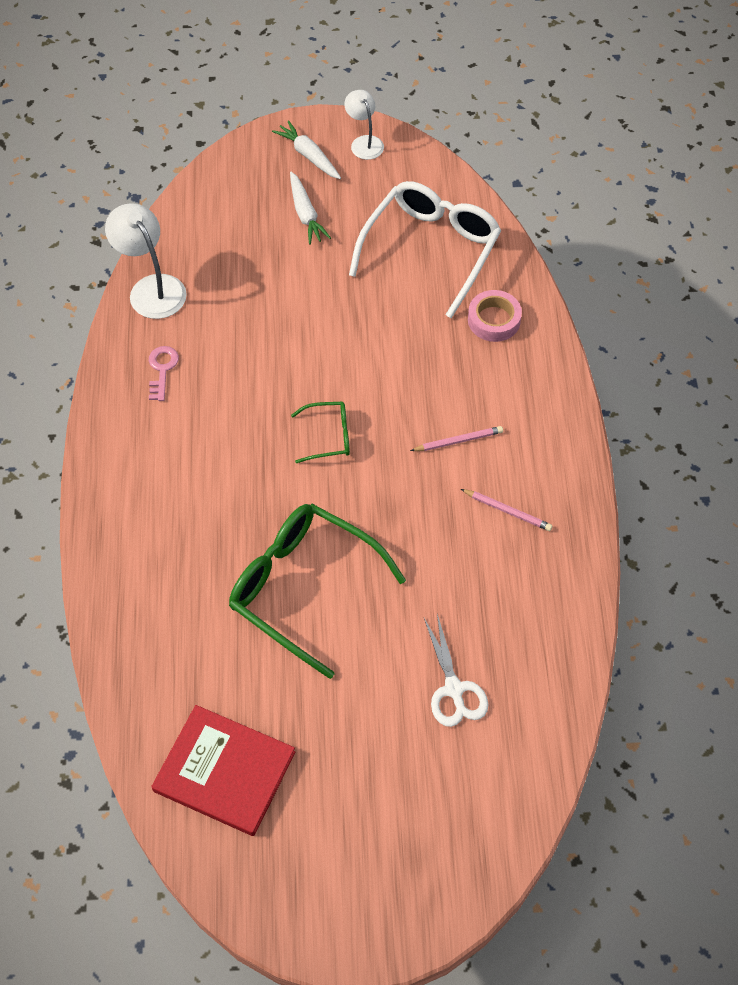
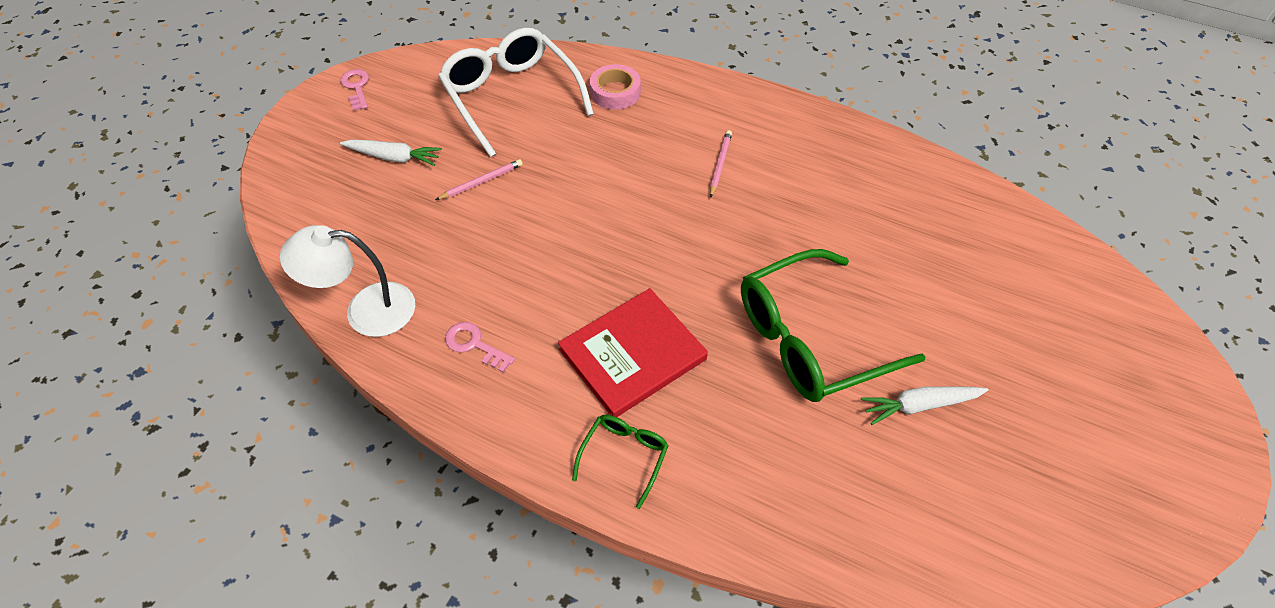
camera: 60 degrees left, 5 degrees down
red book [151,705,295,836] -> red book moved to [558,288,708,417]
white carrot [272,120,341,179] -> white carrot moved to [861,386,988,425]
green glasses [291,402,350,463] -> green glasses moved to [572,415,669,509]
white lamp [344,90,384,160] -> pink key [340,69,369,111]
white scissors [424,614,488,727] -> none
pink pencil [461,489,552,531] -> pink pencil moved to [435,159,523,200]

